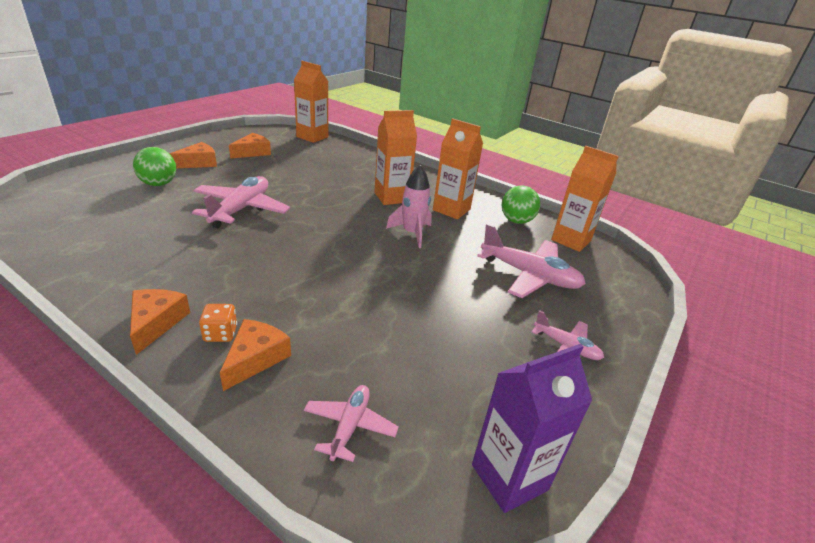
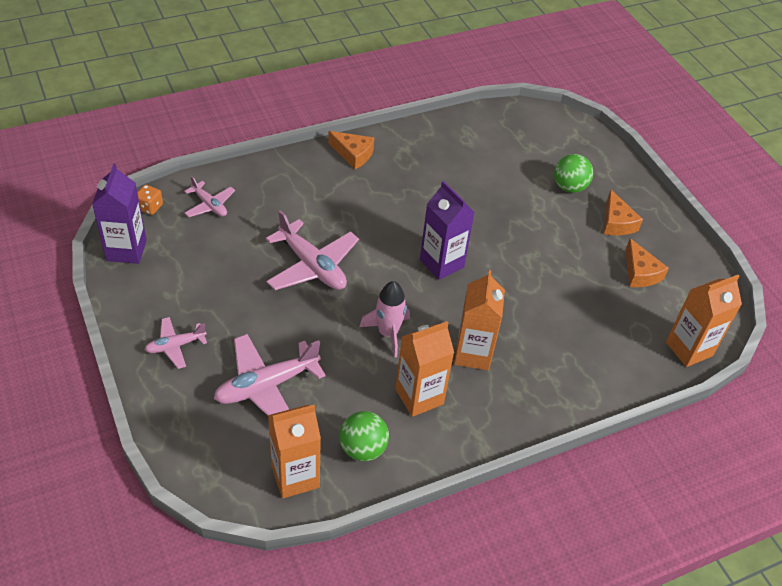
camera: 120 degrees right, 15 degrees up
pink plane [192,176,290,228] -> pink plane moved to [266,210,359,290]
orange dice [199,304,237,342] -> orange dice moved to [137,185,163,215]
orange cheese [220,319,291,391] -> none
none -> purple carton [420,181,475,280]

